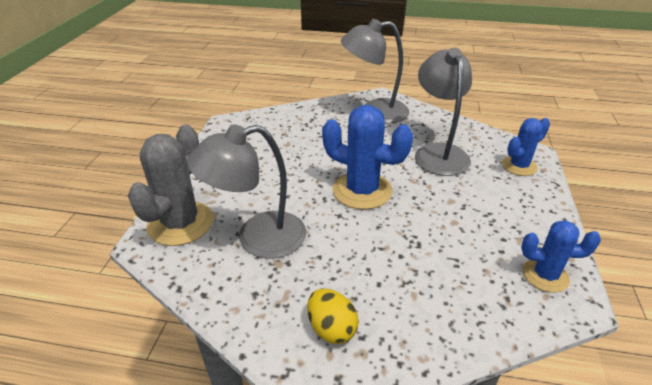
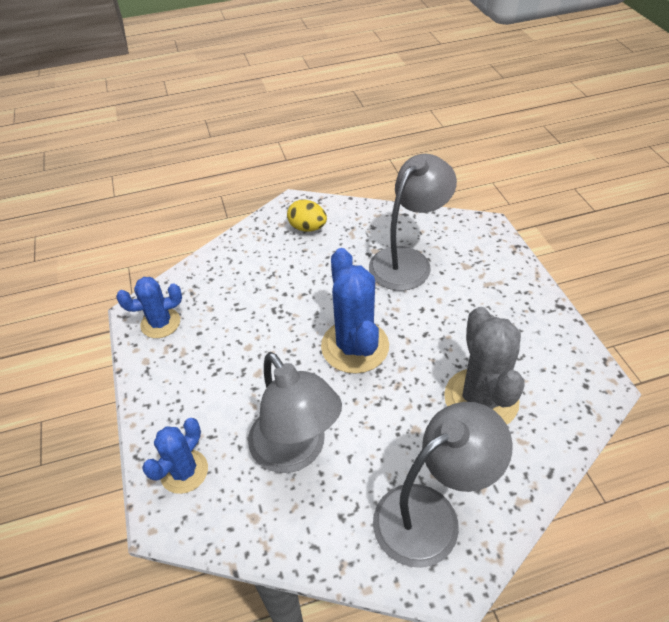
camera: 155 degrees right, 10 degrees up
grey cactus [128,124,213,246] -> grey cactus moved to [444,307,524,424]
blue cactus [322,105,413,210] -> blue cactus turned 75 degrees clockwise [321,248,389,374]

